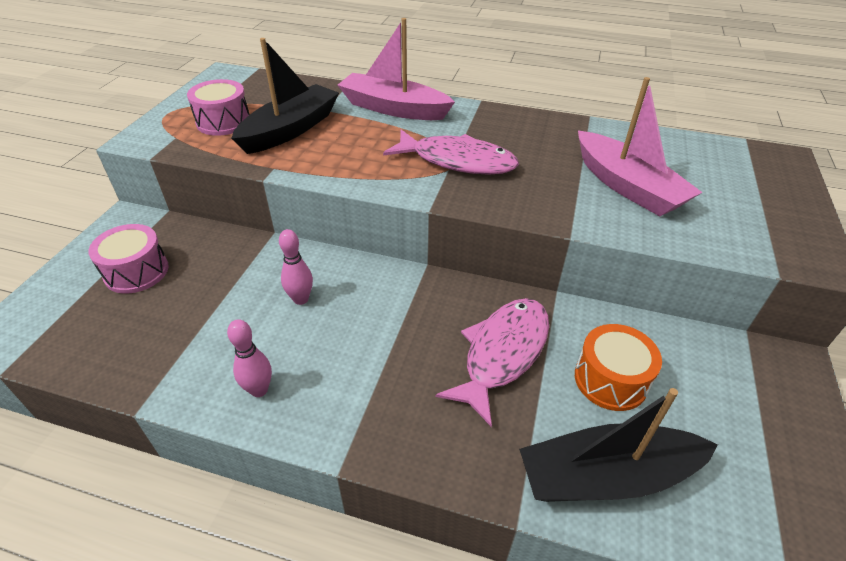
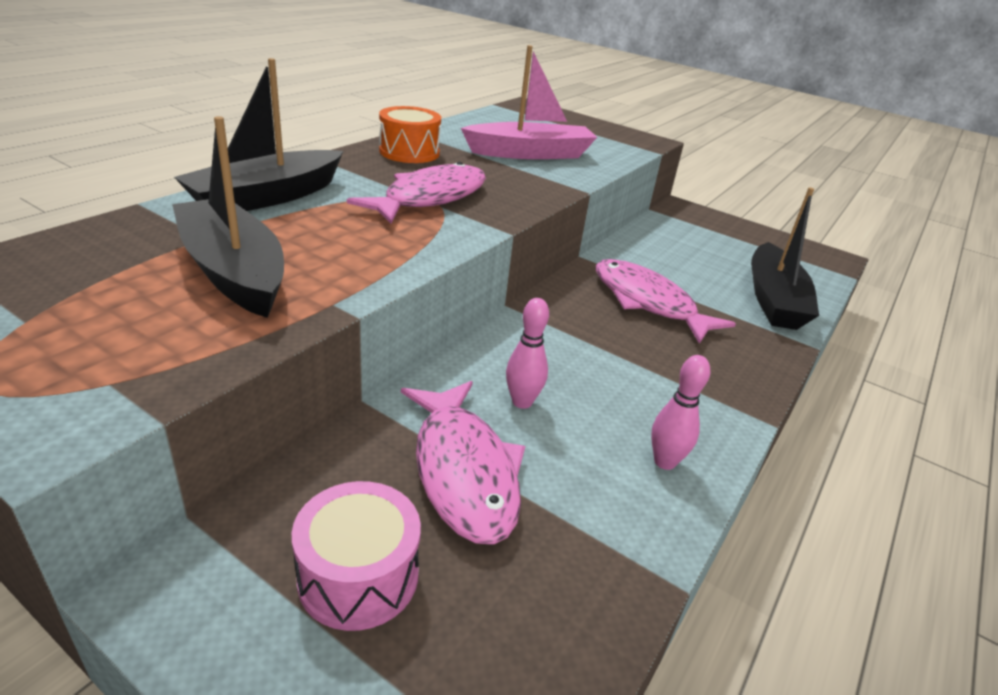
camera: 75 degrees left, 10 degrees down
pink drum [187,79,250,136] -> none
pink boat [338,18,455,120] -> black boat [174,58,343,211]
orange drum [575,324,662,411] -> orange drum moved to [379,106,441,163]
none -> pink fish [401,381,525,545]

